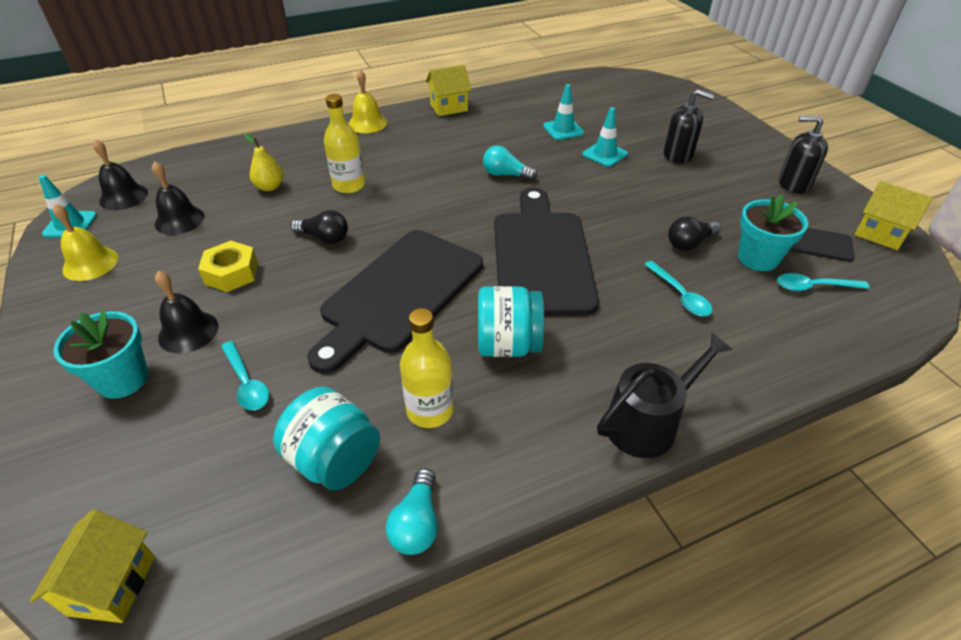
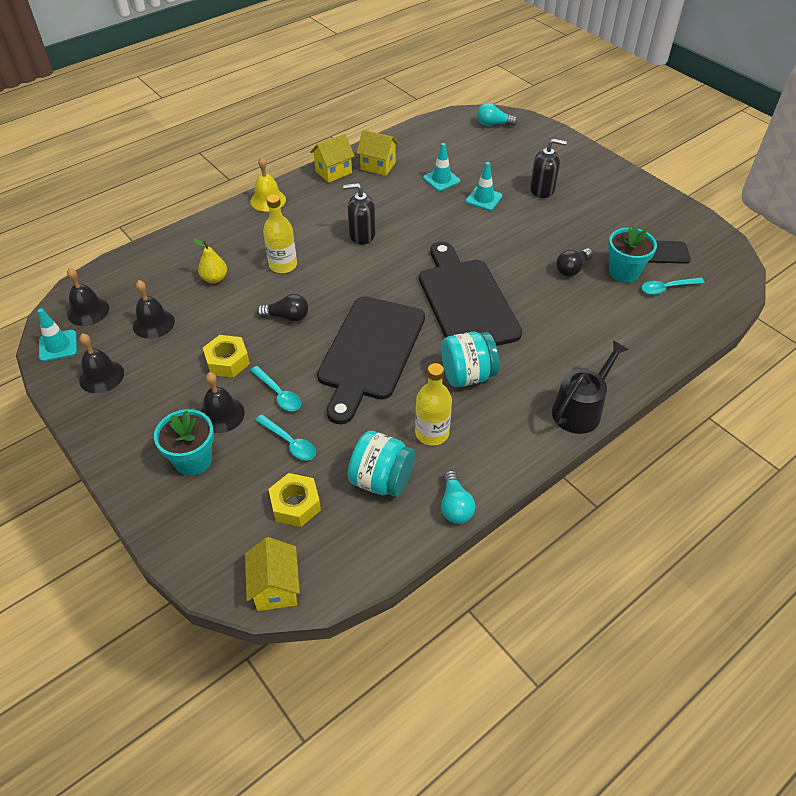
camera: 15 degrees left, 5 degrees up
yellow bell [52,204,118,281] -> black bell [79,333,124,393]
turquoise light bulb [483,146,537,181] -> turquoise light bulb moved to [477,103,518,126]
turquoise spoon [644,261,713,316] -> turquoise spoon moved to [250,366,301,411]
black soap dispenser [779,116,828,194] -> black soap dispenser moved to [343,183,376,245]
yellow house [855,181,933,250] -> yellow house moved to [357,130,399,176]
none -> yellow nut [268,473,321,527]

